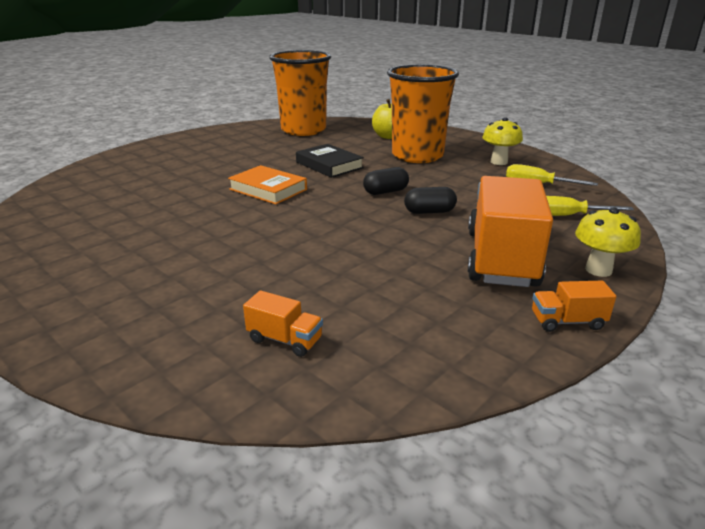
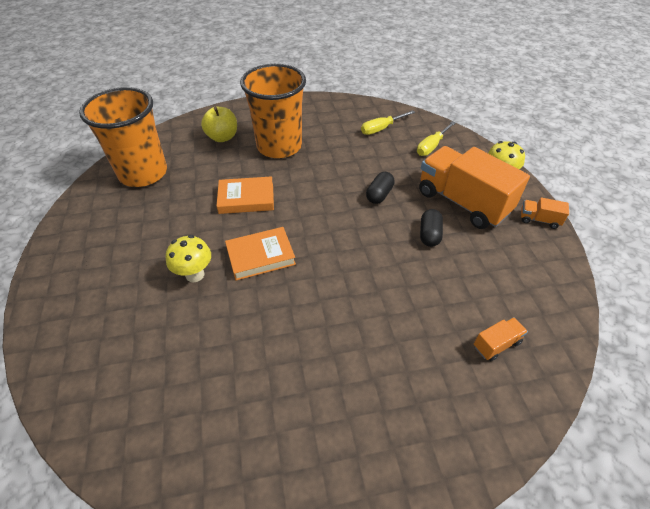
camera: 55 degrees left, 20 degrees up
black book [296,144,364,178] -> orange book [217,176,274,214]
black capsule [363,167,409,195] -> black capsule moved to [420,209,443,247]
yellow mushroom [482,117,523,165] -> yellow mushroom moved to [166,235,211,282]
orange truck [532,281,616,332] -> orange truck turned 75 degrees clockwise [521,198,569,229]

